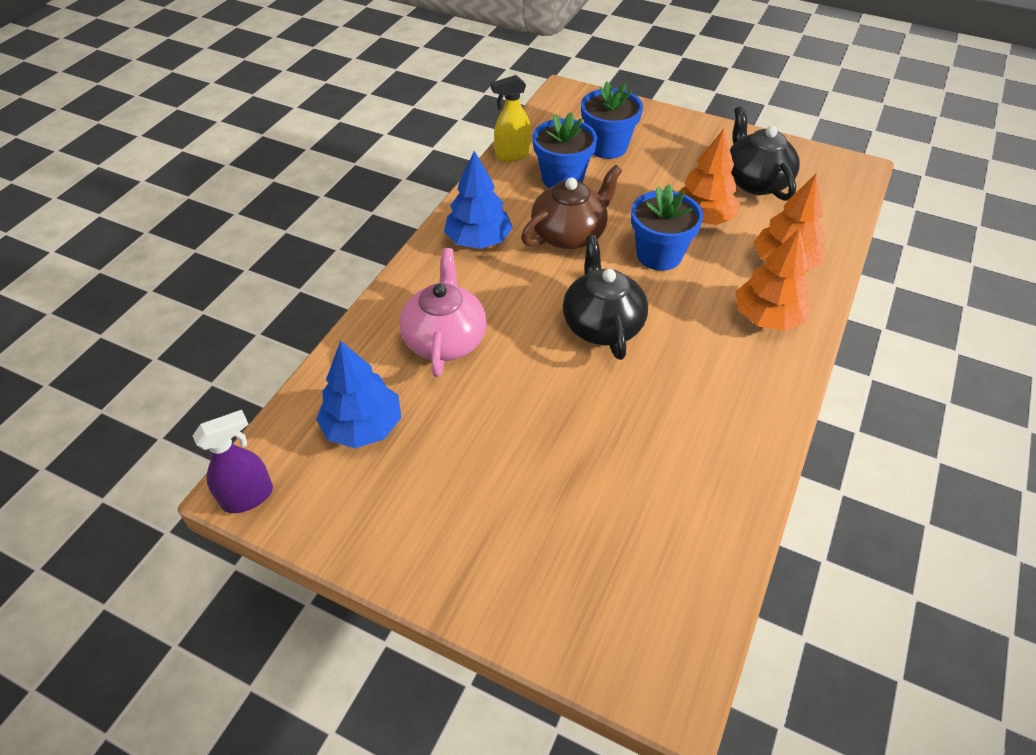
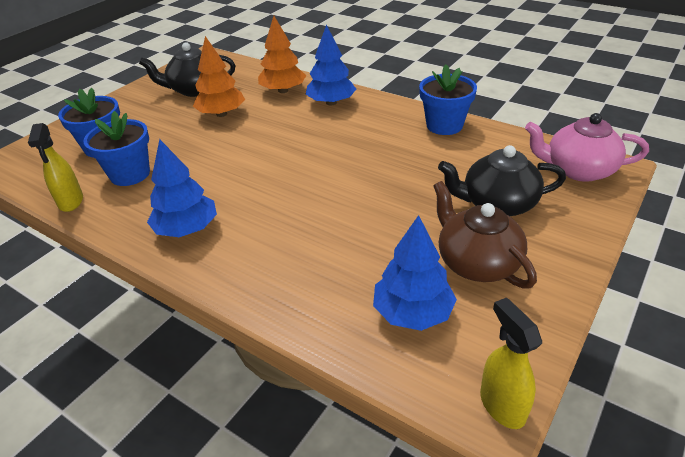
camera: 80 degrees left, 10 degrees down
purple spray bottle [193,410,273,513] -> yellow spray bottle [480,297,542,429]
pink teapot [400,248,487,377] -> pink teapot moved to [525,113,649,182]
brown teapot [521,165,622,249] -> brown teapot moved to [433,181,537,288]
black teapot [563,235,648,360] -> black teapot moved to [438,145,566,216]
blue flower pot [631,184,703,271] -> blue flower pot moved to [419,65,477,135]
orange tree [736,228,812,331] -> blue tree [306,25,356,106]

